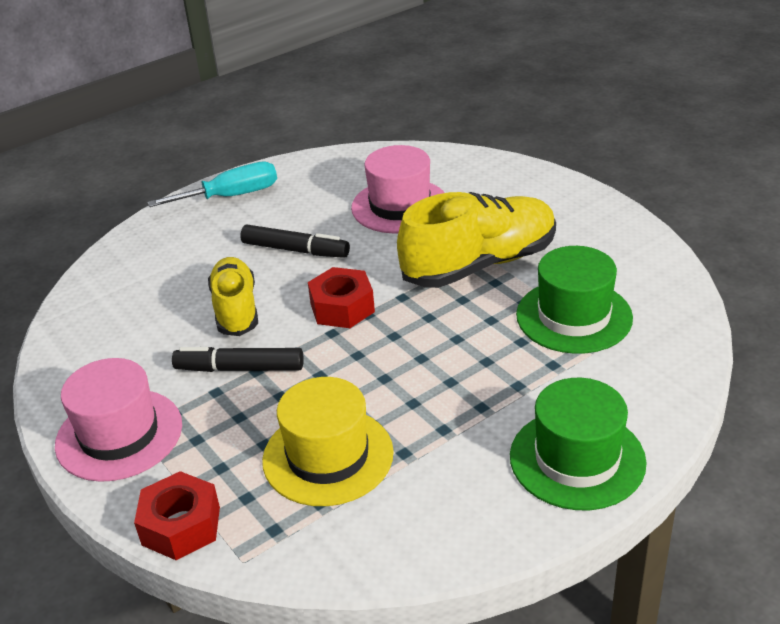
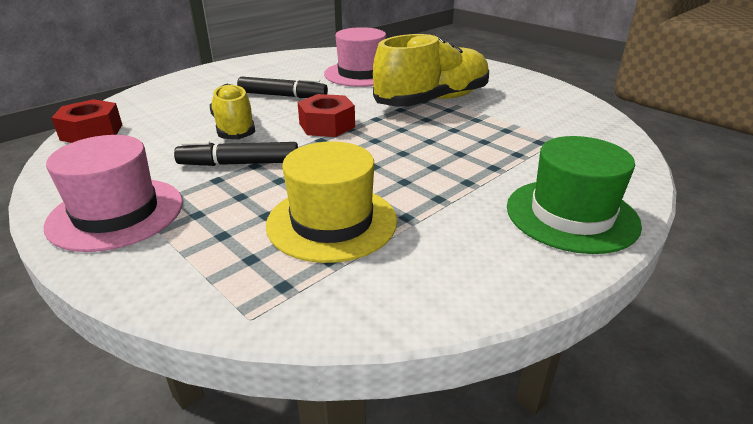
camera: 10 degrees left, 5 degrees down
red nut [134,471,220,560] -> red nut moved to [51,99,122,143]
turquoise screwdriver [148,162,277,207] -> none
green hat [516,246,633,354] -> none

